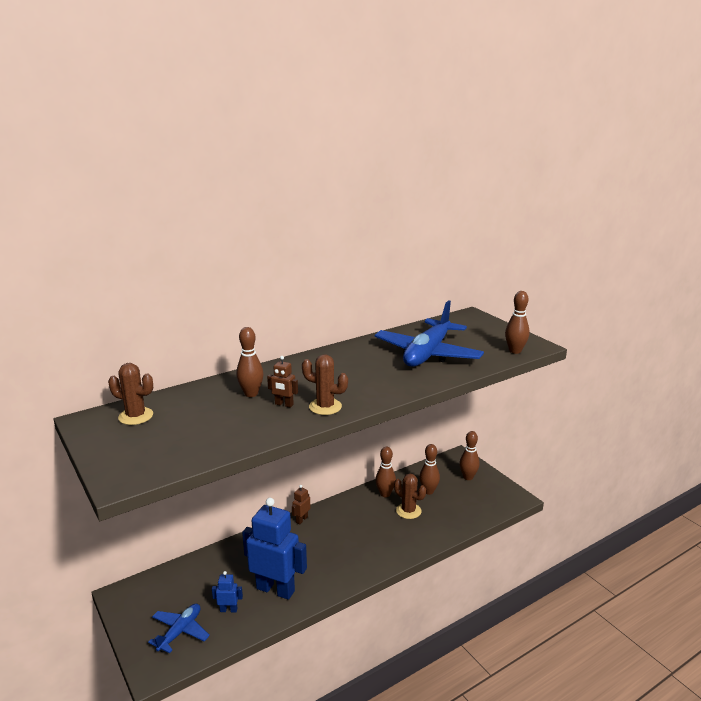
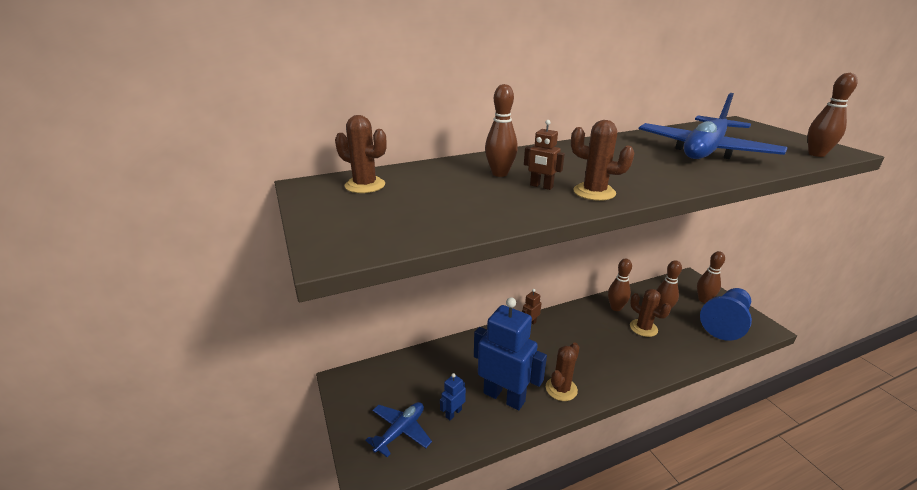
camera: 10 degrees right, 5 degrees up
blue robot [212,571,243,613] -> blue robot turned 60 degrees counterclockwise [440,373,466,420]
none -> brown cactus [546,342,580,401]
none -> blue pawn [700,288,752,341]

